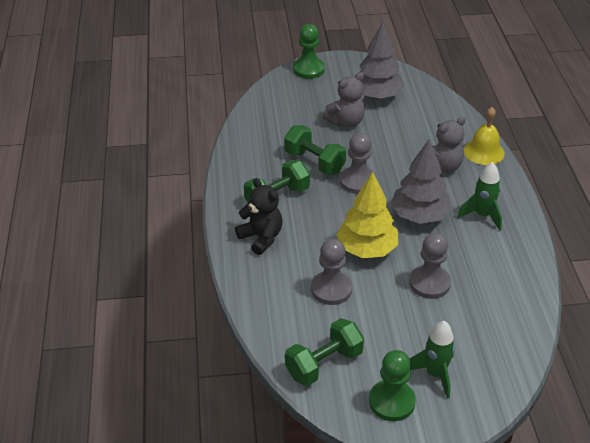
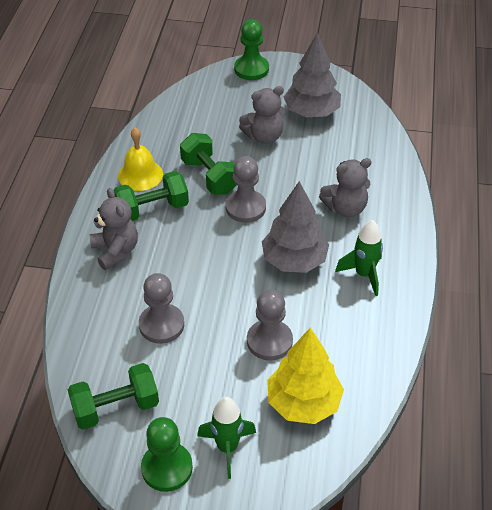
camera: 15 degrees right, 5 degrees up
black teddy bear [235,178,283,255] -> grey teddy bear [90,188,138,270]
yellow tree [336,172,398,258] -> yellow tree moved to [267,328,344,424]
yellow bell [464,107,505,165] -> yellow bell moved to [118,128,163,191]

